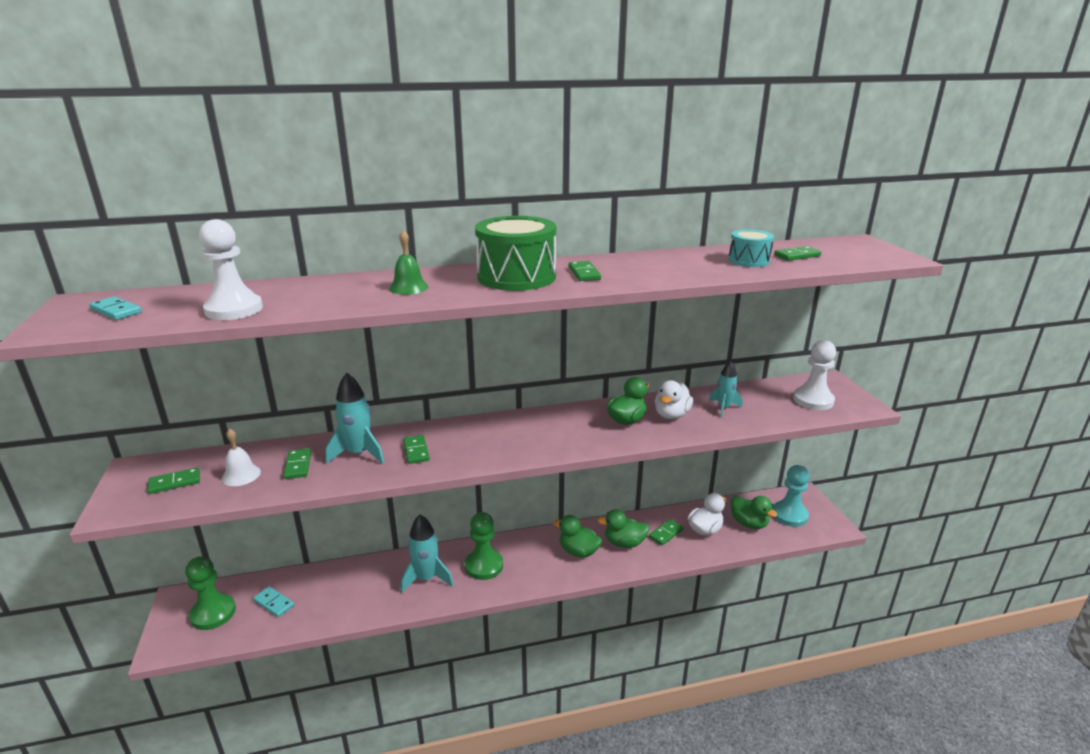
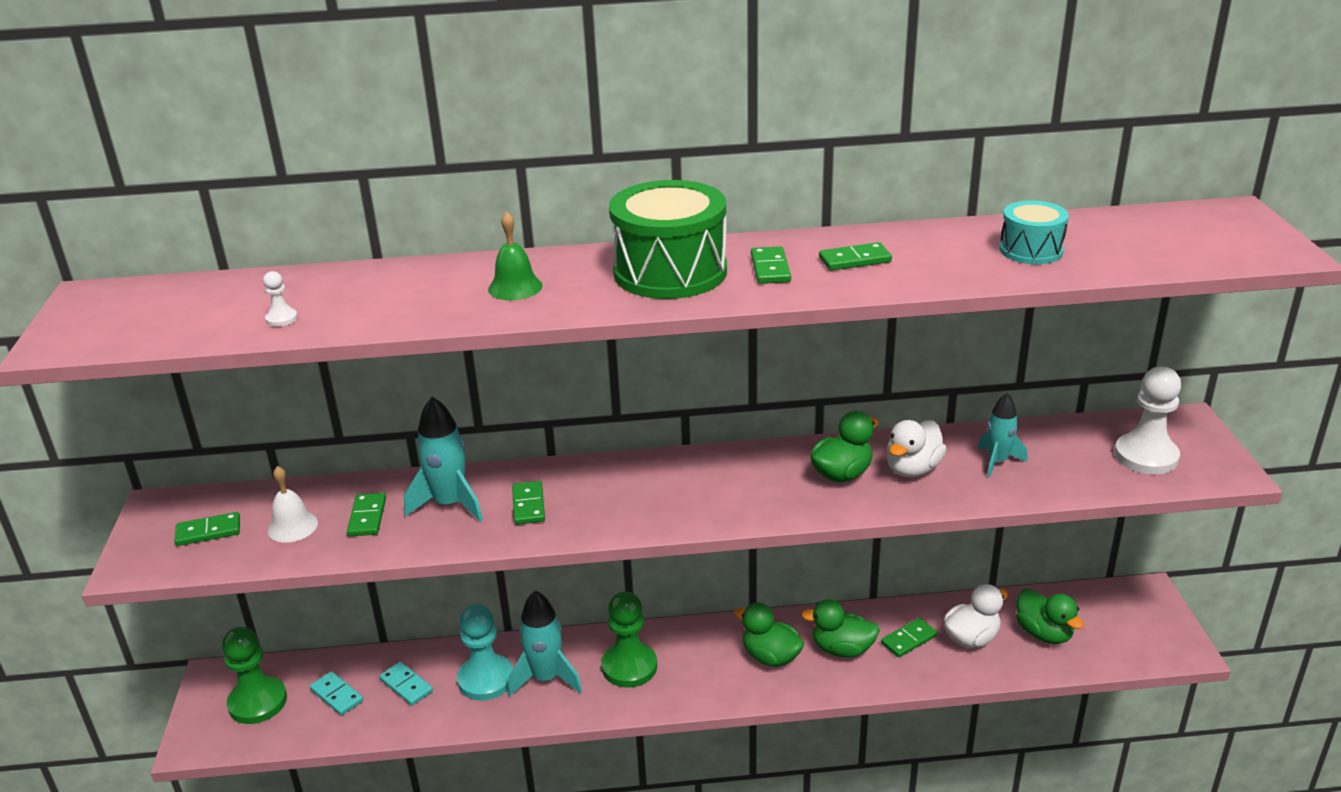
camera: 10 degrees right, 5 degrees up
turquoise domino [89,296,142,320] -> turquoise domino moved to [379,662,433,706]
white pawn [199,219,263,320] -> white pawn [263,271,298,327], size x0.43
turquoise pawn [772,465,809,527] -> turquoise pawn moved to [457,604,513,701]
green domino [774,246,821,261] -> green domino moved to [819,242,892,271]

